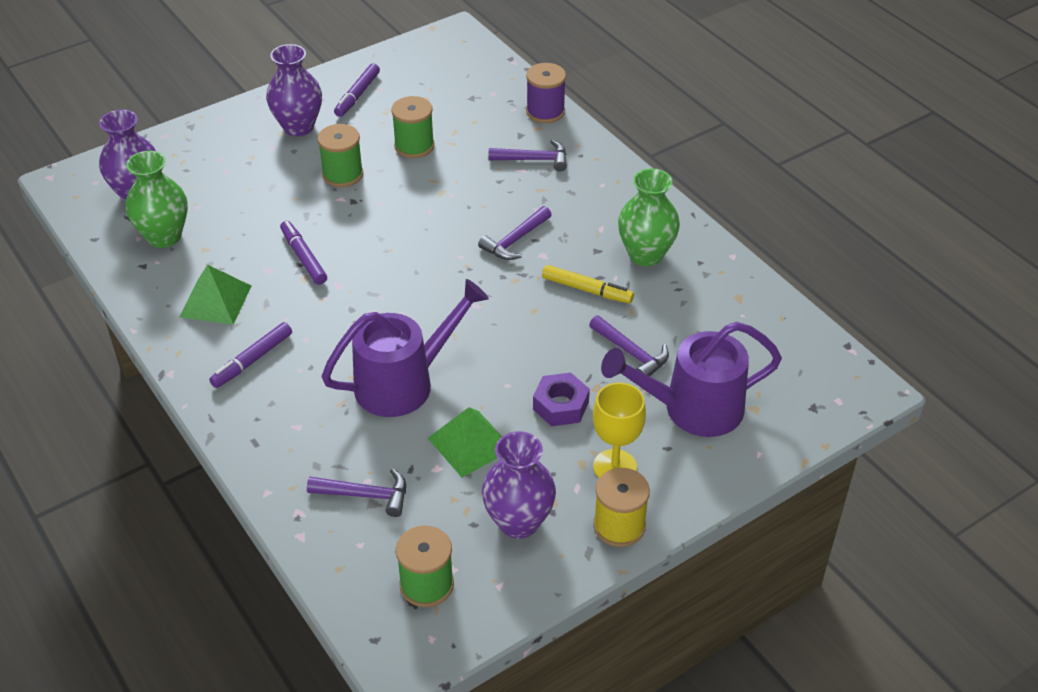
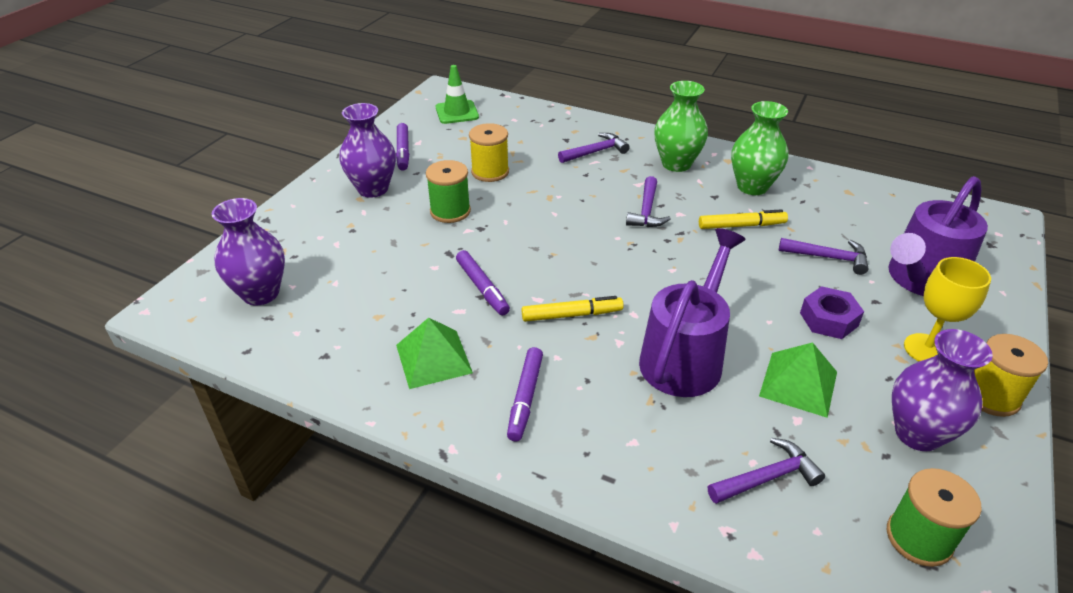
camera: 30 degrees left, 5 degrees down
green vase [126,151,188,248] -> green vase moved to [654,81,708,172]
purple marker [280,221,327,285] -> purple marker turned 150 degrees counterclockwise [456,250,510,315]
green spool [391,96,434,158] -> yellow spool [469,123,509,182]
purple spool [526,63,566,123] -> none
none -> green traffic cone [436,65,479,124]
none -> yellow marker [522,296,624,322]

